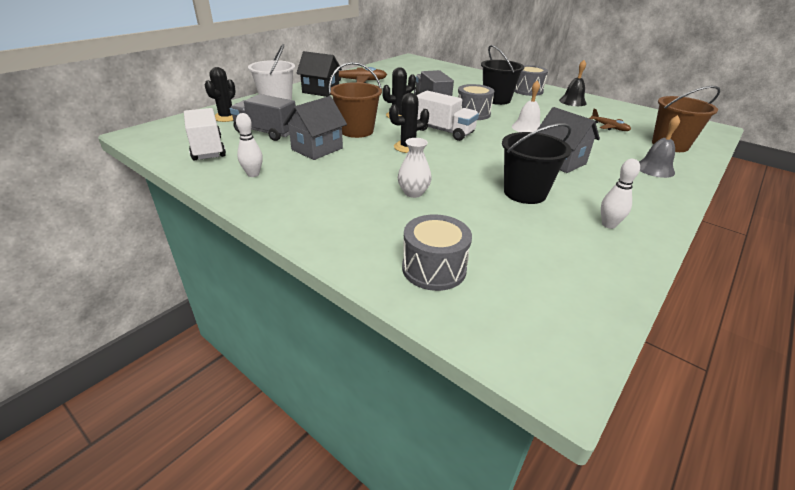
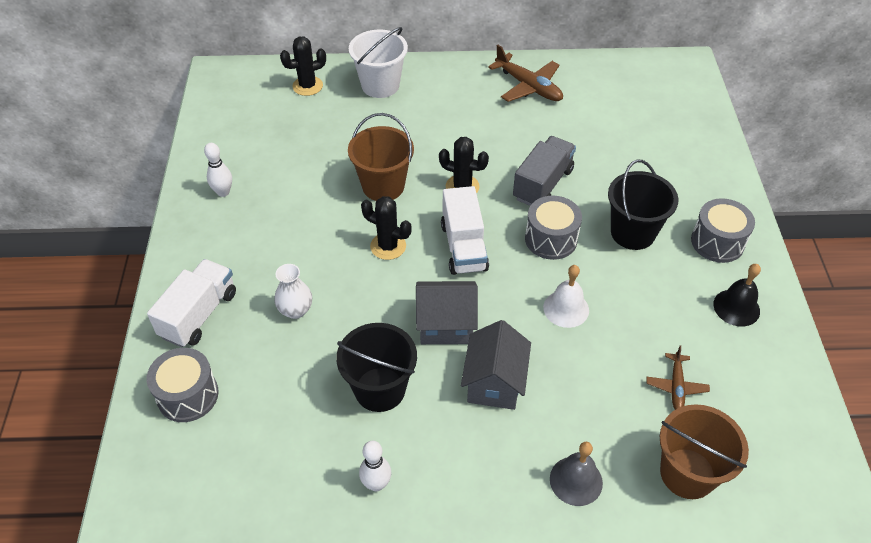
camera: 50 degrees right, 15 degrees up
white truck [184,108,226,161] -> white truck moved to [147,259,236,347]
grey truck [230,94,296,141] -> none
grey house [283,96,347,160] -> grey house moved to [416,281,478,344]
black house [296,51,342,97] -> none

